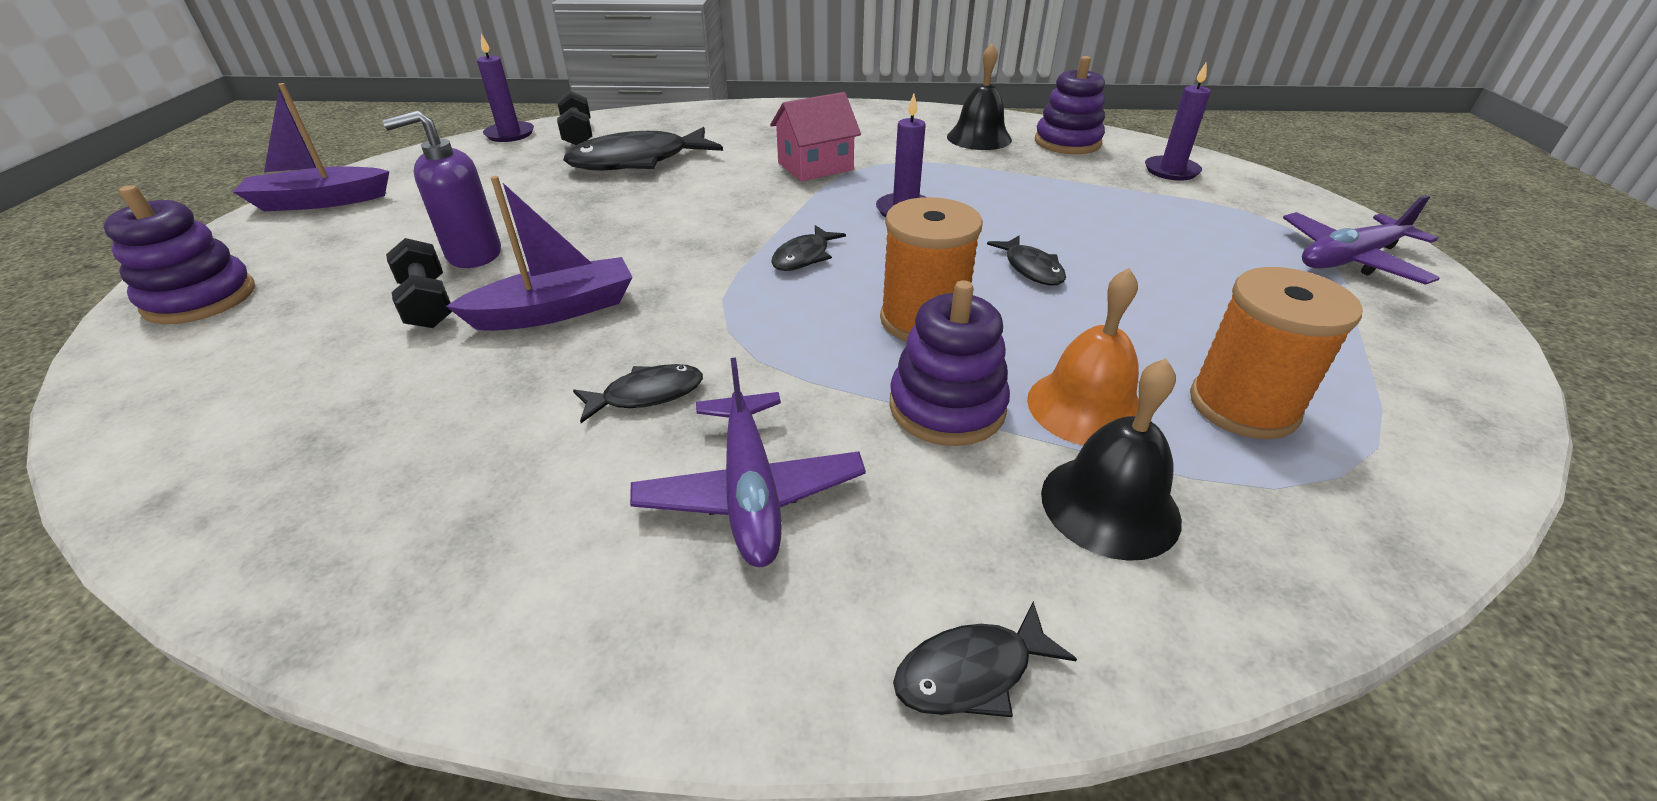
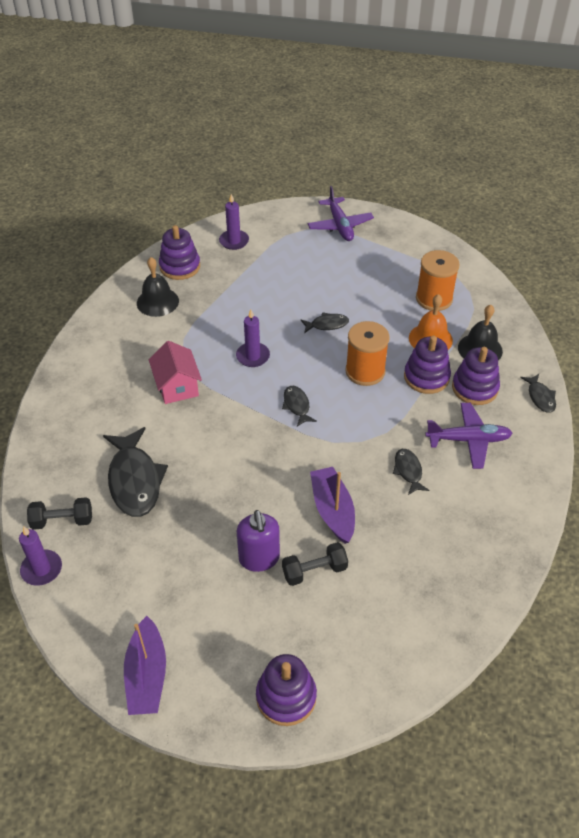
camera: 80 degrees left, 10 degrees up
black fish [771,225,846,271] -> black fish turned 150 degrees counterclockwise [282,386,317,426]
none -> purple stacking toy [452,347,500,405]

